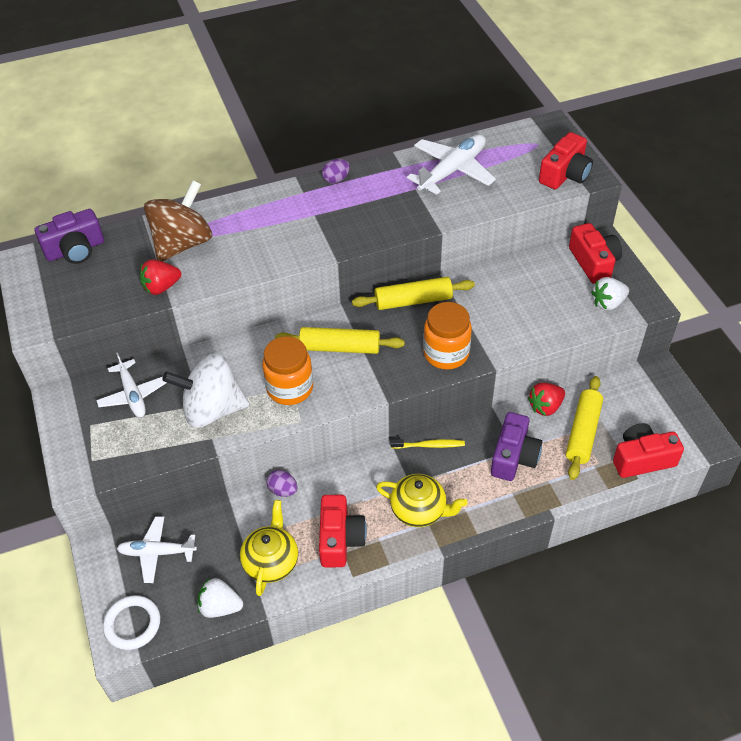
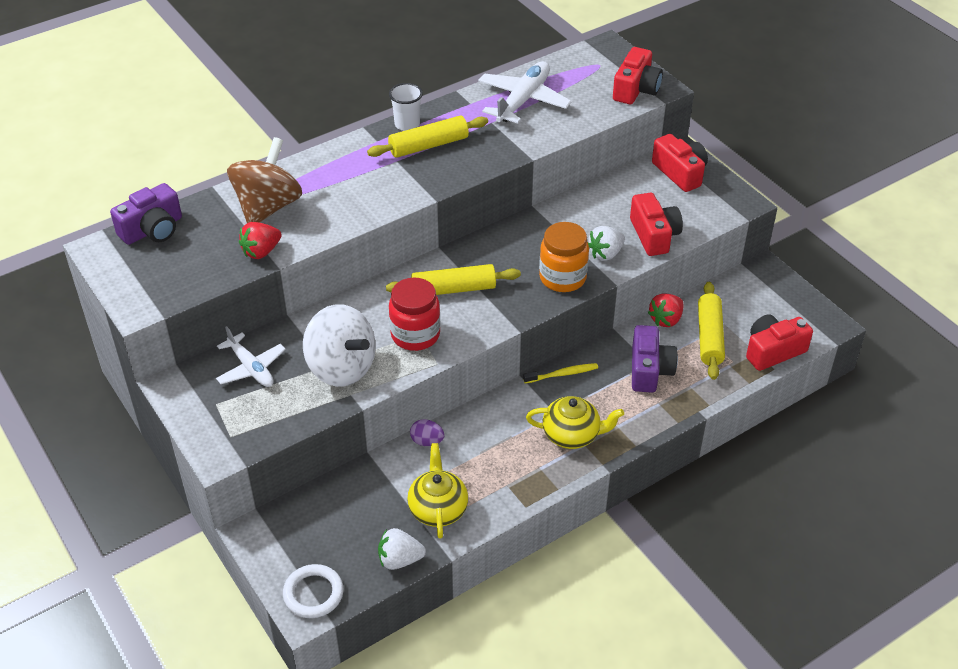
camera: 15 degrees left, 5 degrees down
white plane [117,517,197,583] -> none
white spinning top [162,353,249,428] -> white spinning top turned 120 degrees counterclockwise [303,304,376,387]
orange jar [262,336,313,405] -> red jar [389,278,440,351]
red camera [319,495,367,567] -> red camera moved to [630,193,683,256]
purple egg [322,159,350,184] -> white cup [389,83,423,131]
yellow rolling pin [352,277,475,310] -> yellow rolling pin moved to [367,116,488,158]
white strawberry [591,277,629,311] -> white strawberry moved to [588,226,625,261]

